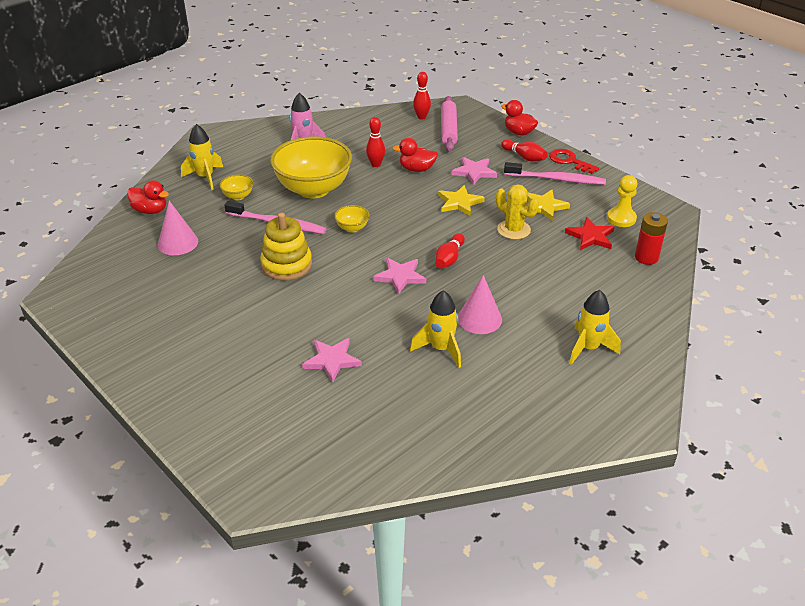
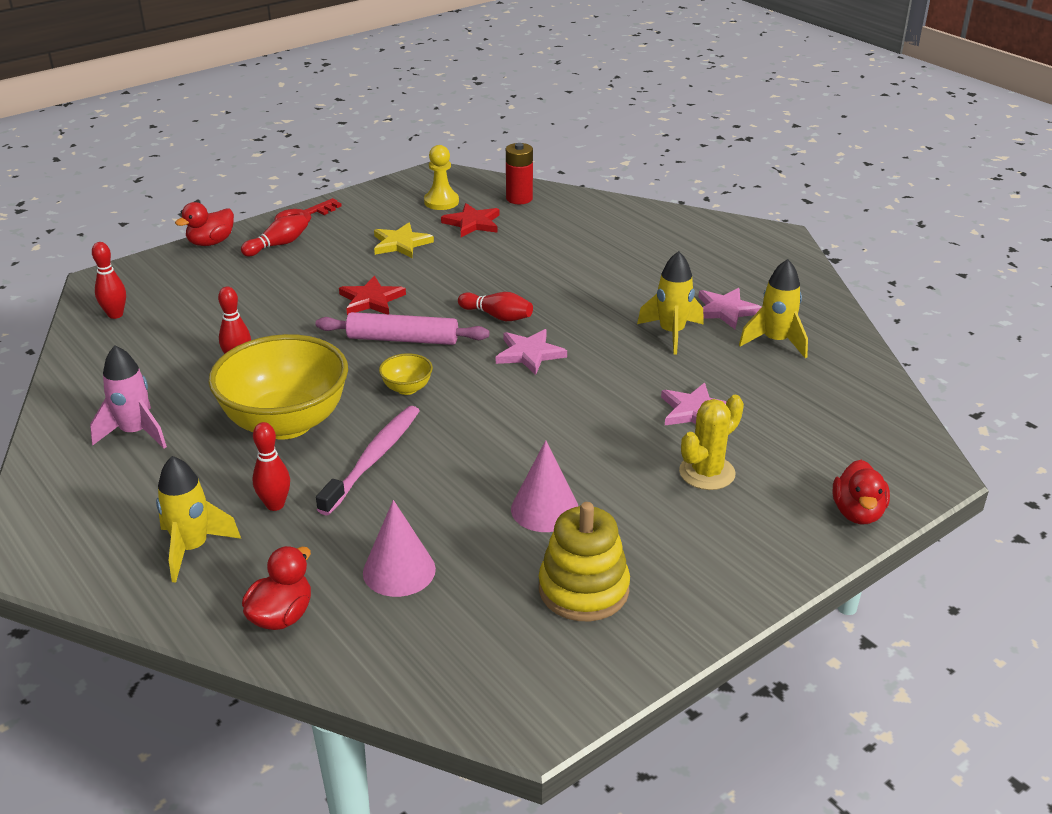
camera: 85 degrees left, 5 degrees down
yellow bowl [219,174,253,200] -> red bowling pin [253,422,290,511]
yellow stacking toy [260,212,312,281] -> yellow stacking toy moved to [539,502,630,621]
red duck [393,138,438,172] -> red duck moved to [833,460,890,525]
yellow star [438,185,485,216] -> red star [339,276,406,315]
pink rolling pin [441,96,458,152] -> pink rolling pin moved to [316,312,489,345]
pink star [451,157,497,185] -> pink star moved to [699,288,762,329]
pink cone [458,275,502,334] -> pink cone moved to [511,440,578,532]
yellow cactus [496,184,539,240] -> yellow cactus moved to [679,395,744,490]
pink toothbrush [504,162,606,185] -> none
yellow rocket [569,290,621,365] -> yellow rocket moved to [739,259,808,358]

